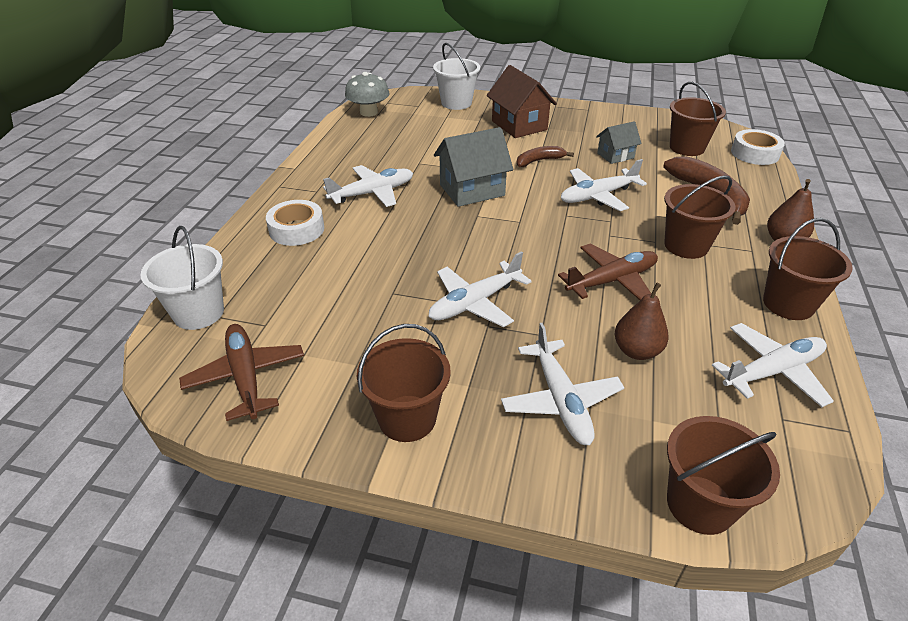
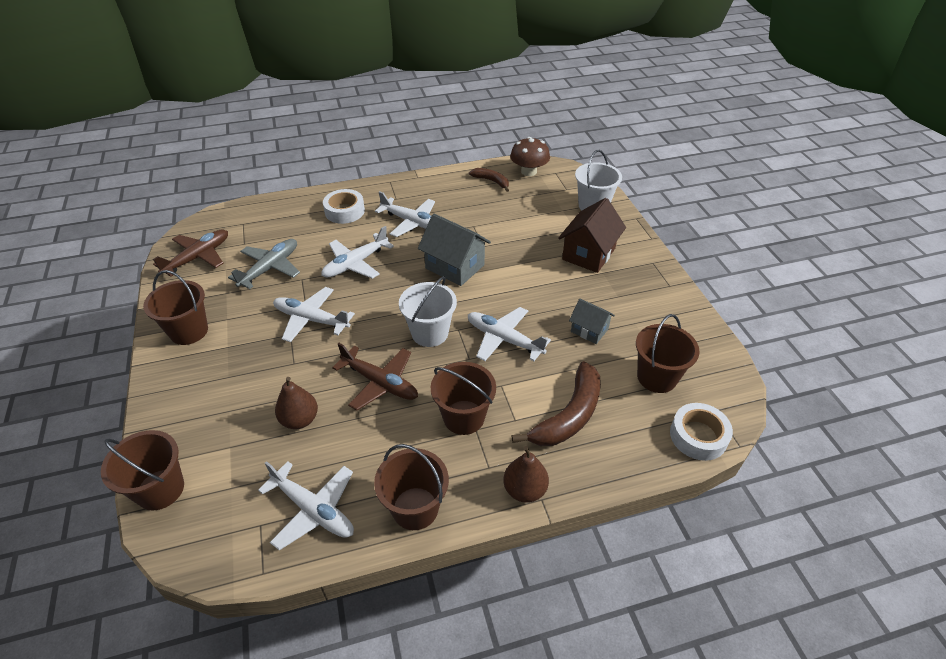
camera: 60 degrees right, 5 degrees up
white bucket [140,226,224,330] -> white bucket moved to [399,276,457,347]
grey mushroom [345,72,390,117] -> brown mushroom [510,137,550,176]
white plane [501,323,624,445] -> white plane moved to [321,226,394,279]
brown banana [516,146,574,167] -> brown banana moved to [469,168,509,192]
none -> grey plane [228,239,300,289]

